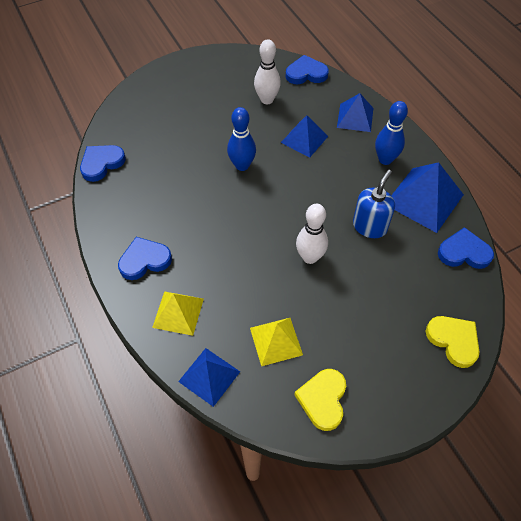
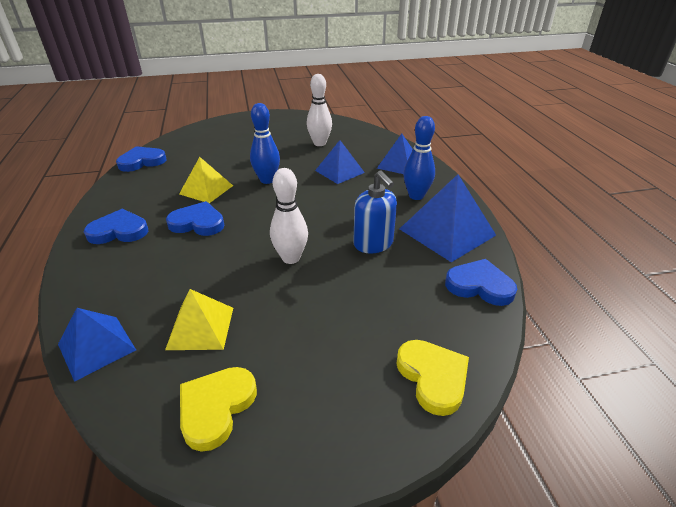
camera: 15 degrees right, 20 degrees down
yellow pyramid [152,291,204,336] -> yellow pyramid moved to [179,157,233,203]
blue heart [286,55,329,84] -> blue heart moved to [166,201,224,236]
blue soap dispenser [353,170,395,238] -> blue soap dispenser turned 105 degrees clockwise [353,171,397,253]

